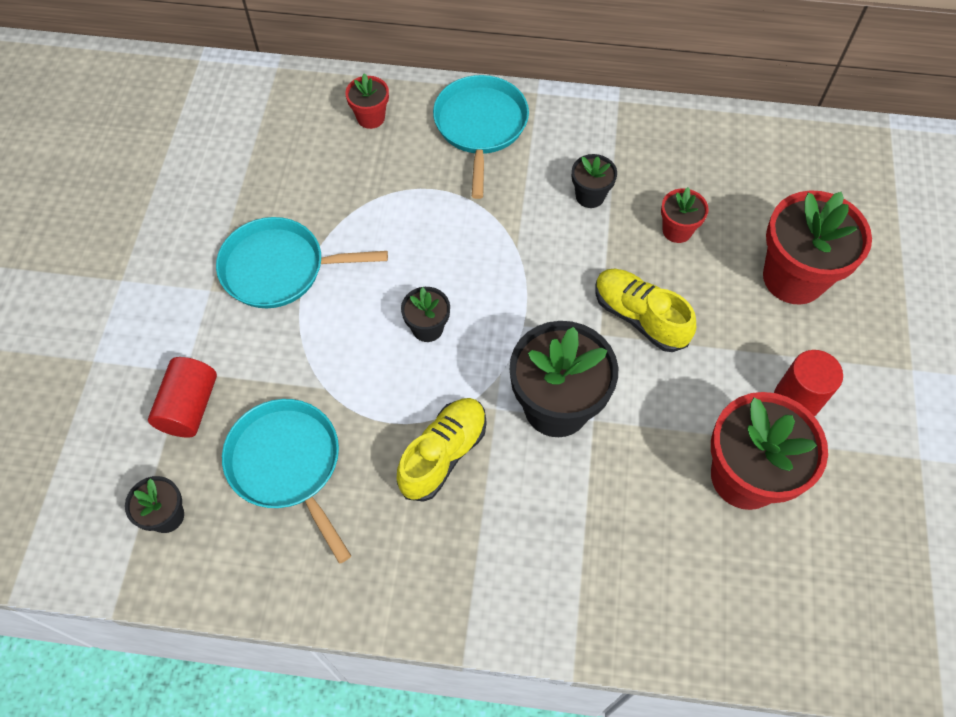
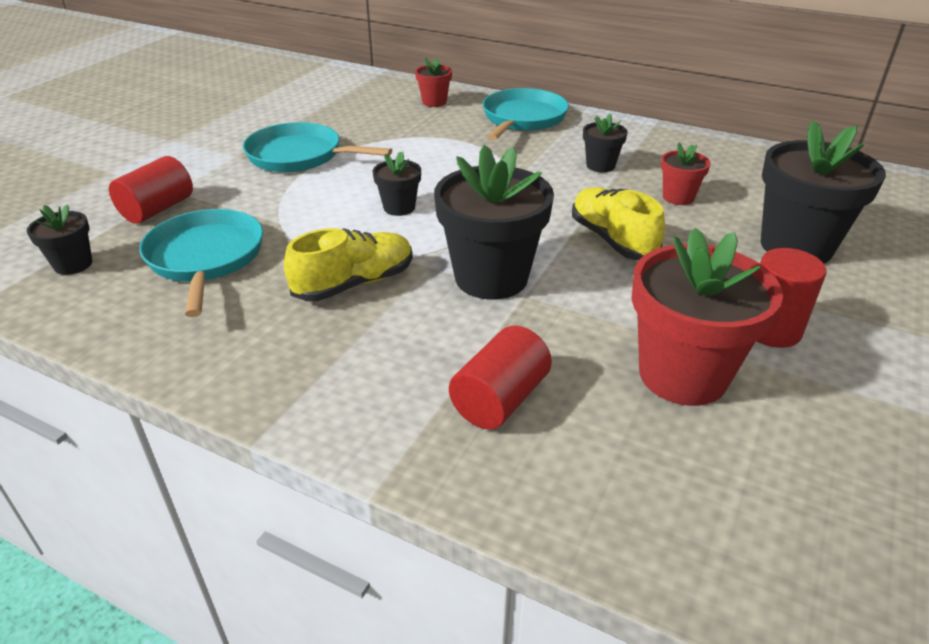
camera: 20 degrees right, 25 degrees down
red flower pot [763,190,872,304] -> black flower pot [761,120,886,263]
none -> red cylinder [449,326,552,430]

